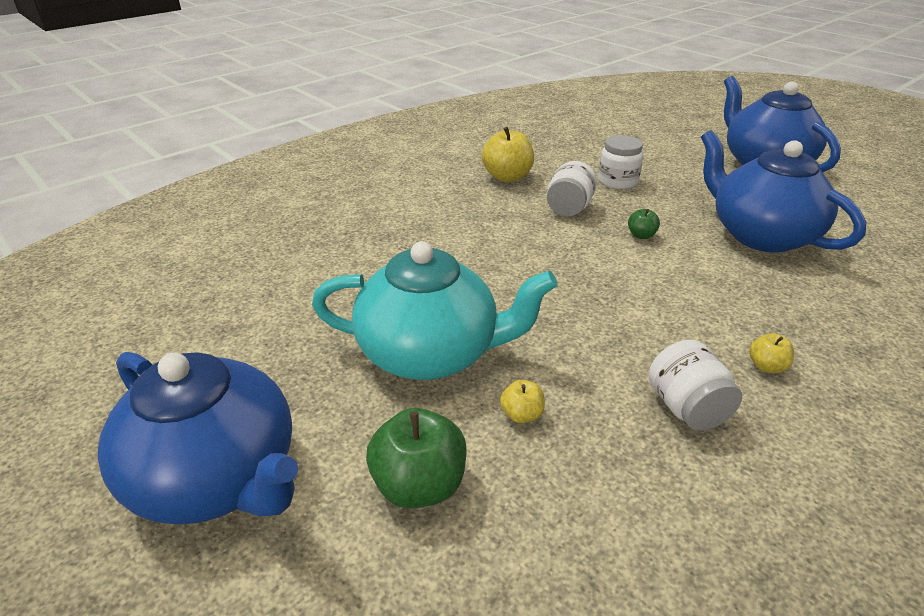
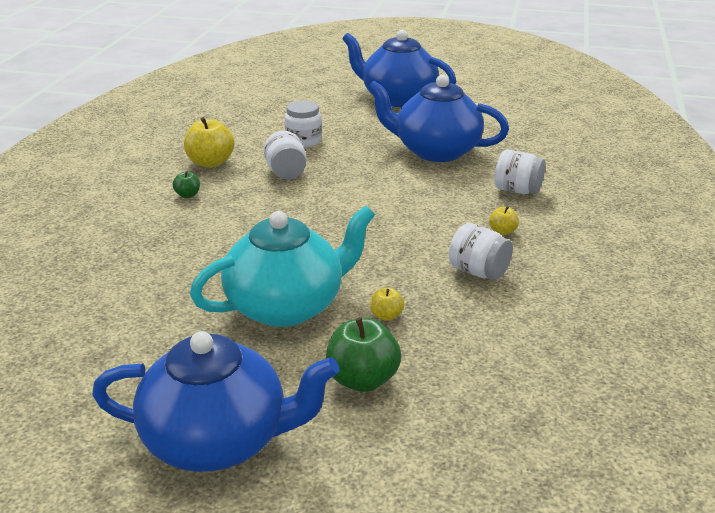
camera: 35 degrees left, 5 degrees down
green apple [628,209,660,239] -> green apple moved to [173,171,200,198]
none -> white jar [494,149,545,194]

